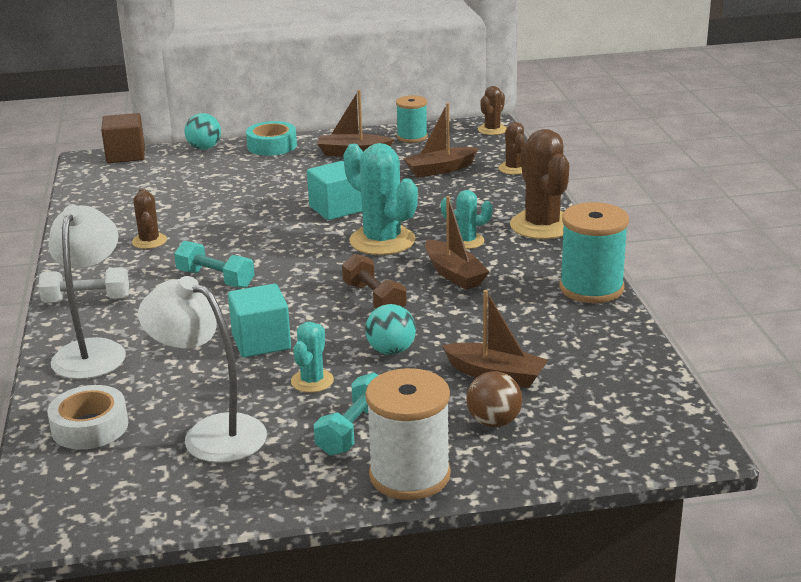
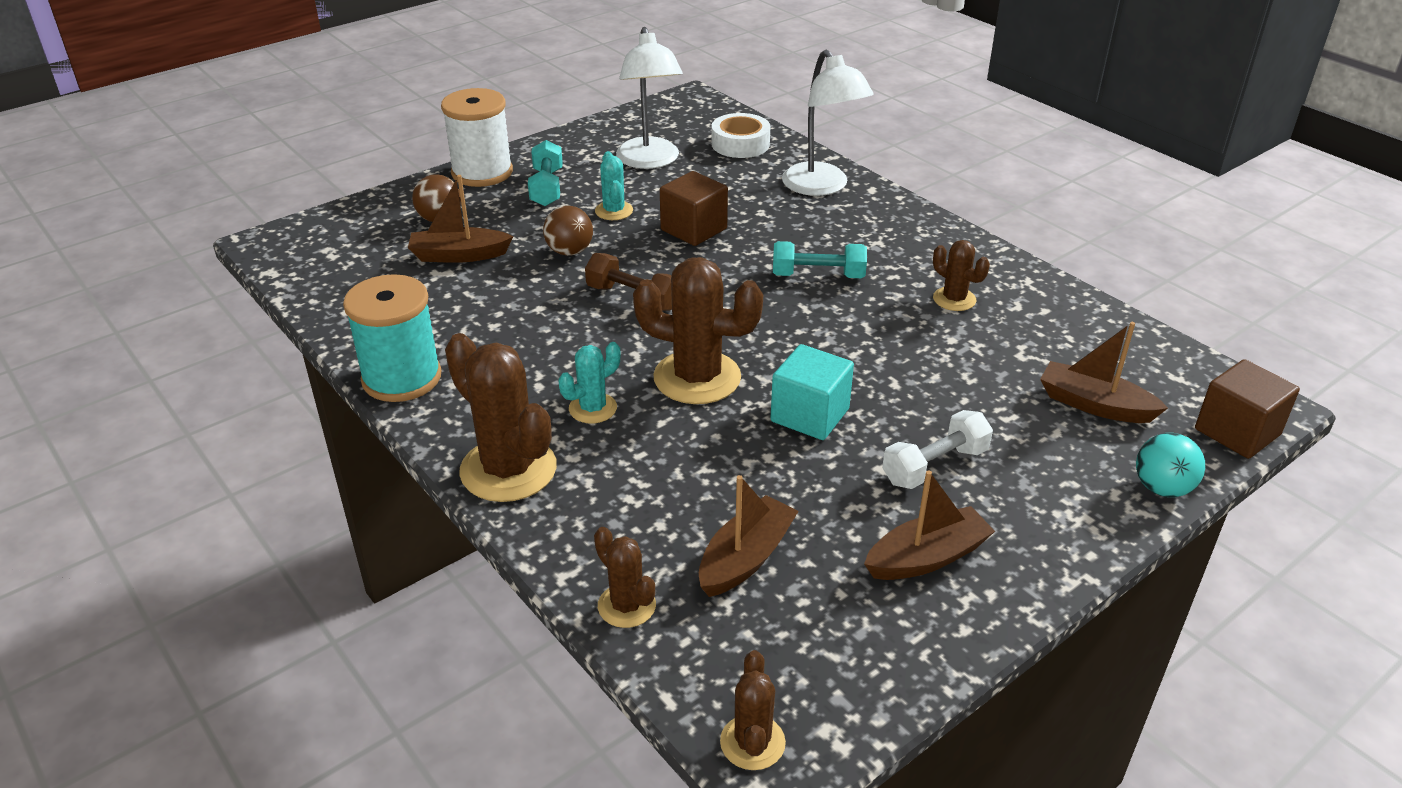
camera: 150 degrees right, 10 degrees up
white dumbbell [38,267,129,303] -> white dumbbell moved to [882,410,993,489]
white lamp [138,276,267,463] -> white lamp turned 75 degrees clockwise [616,27,683,169]
turquoise cube [228,284,291,358] -> brown cube [660,171,728,246]
turquoise tape [246,121,297,156] -> none
turquoise cactus [343,143,418,255] -> brown cactus [633,257,763,404]
turquoise ball [365,304,416,355] -> brown ball [543,206,593,256]
turquoise spool [396,95,428,143] -> none
brown boat [425,196,490,290] -> brown boat moved to [1040,322,1168,423]

